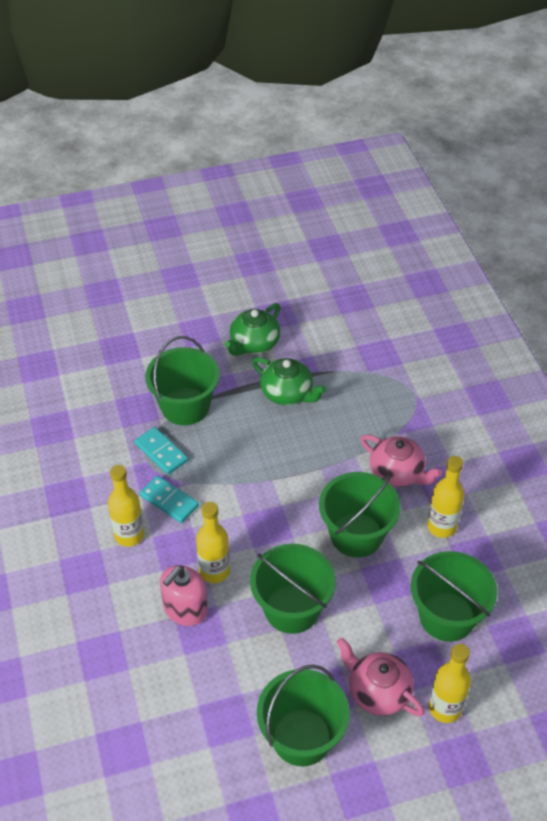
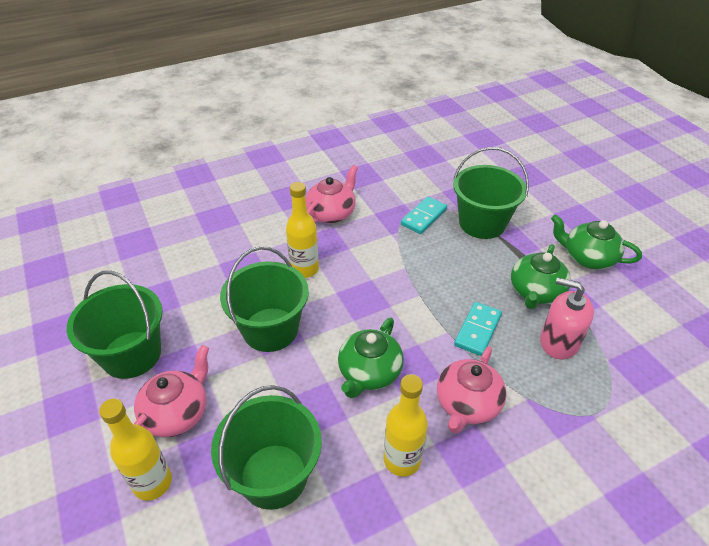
camera: 80 degrees right, 5 degrees down
yellow bottle [108,465,144,547] -> pink teapot [306,165,358,223]
turquoise domino [140,476,199,523] -> turquoise domino moved to [454,302,502,356]
pink soap dispenser [160,565,208,626] -> pink soap dispenser moved to [540,278,594,359]
green bucket [319,472,401,558] -> green teapot [338,318,404,398]

